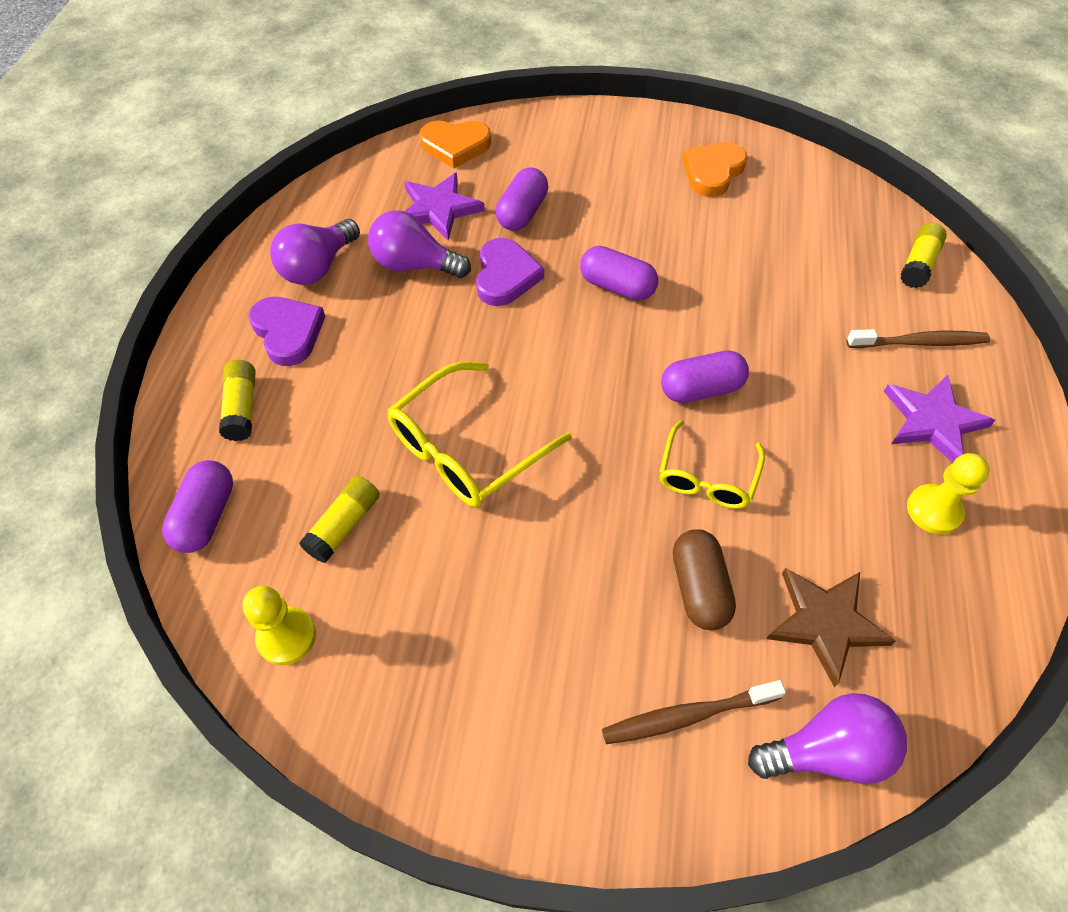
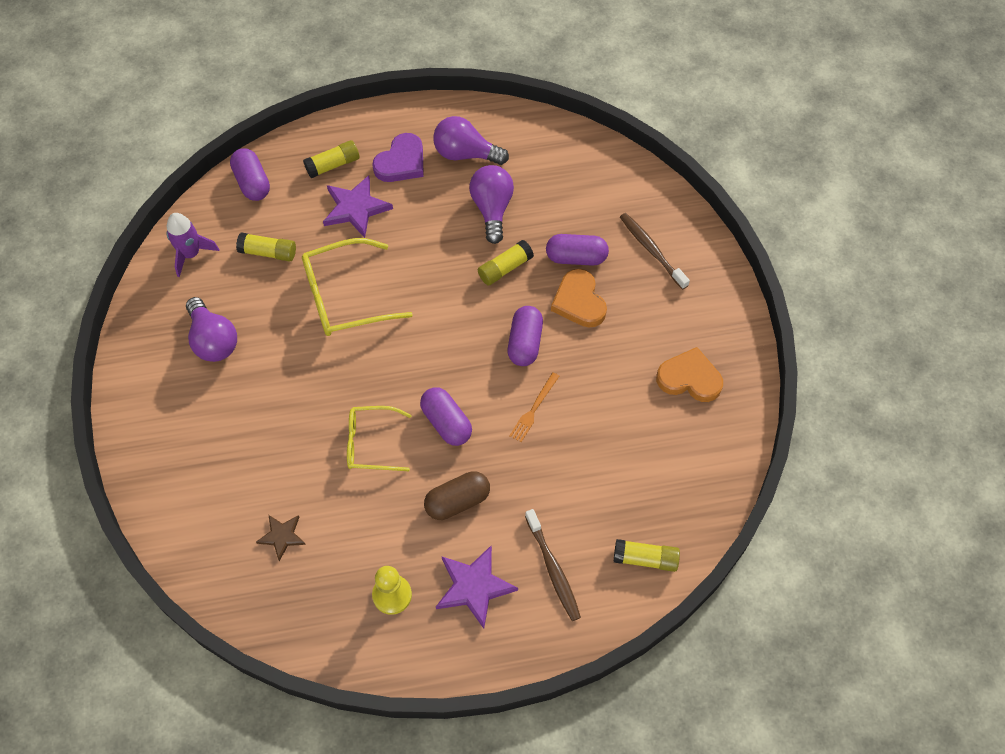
camera: 70 degrees right, 5 degrees up
purple capsule [162,460,233,553] -> purple capsule turned 75 degrees clockwise [230,148,270,201]
yellow pawn [242,586,316,665] -> purple rocket [166,213,220,277]
yellow glasses [388,362,571,507] -> yellow glasses turned 45 degrees counterclockwise [302,238,413,336]
purple star [404,172,485,240] -> purple star moved to [323,175,393,238]
orange heart [419,120,491,169] -> orange heart moved to [551,269,607,328]
purple heart [476,238,544,306] -> yellow glue stick [478,240,534,286]
brown toothbrush [602,680,786,744] -> brown toothbrush moved to [620,213,690,290]
brown capsule [673,529,736,630] -> brown capsule moved to [424,471,490,520]
purple light bulb [748,693,907,784] -> purple light bulb moved to [186,297,237,362]
brown star [766,568,896,687] -> brown star [256,515,306,561], size x0.60
none -> orange fork [509,372,559,442]

